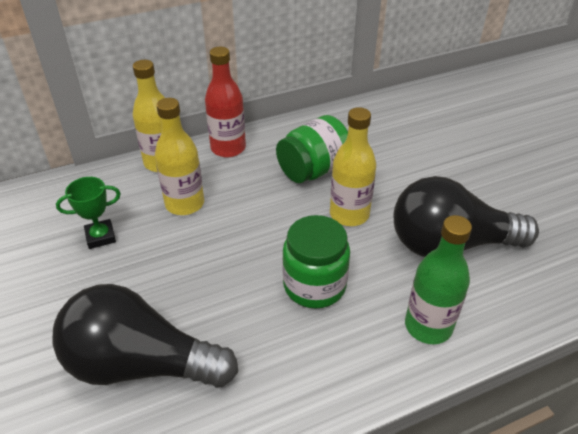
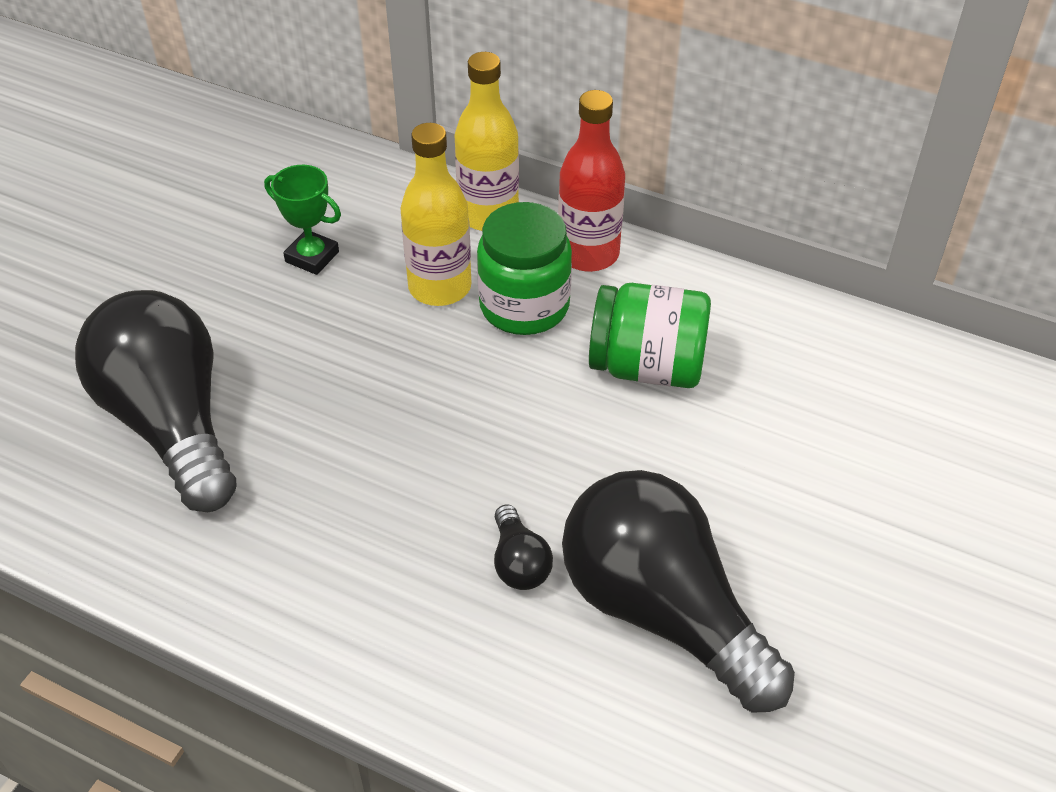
camera: 50 degrees right, 5 degrees up
green jar [282,215,350,308] -> green jar moved to [477,202,572,335]
yellow bottle [330,107,376,226] -> none
green bottle [405,215,472,344] -> none
none -> black light bulb [494,504,553,590]

